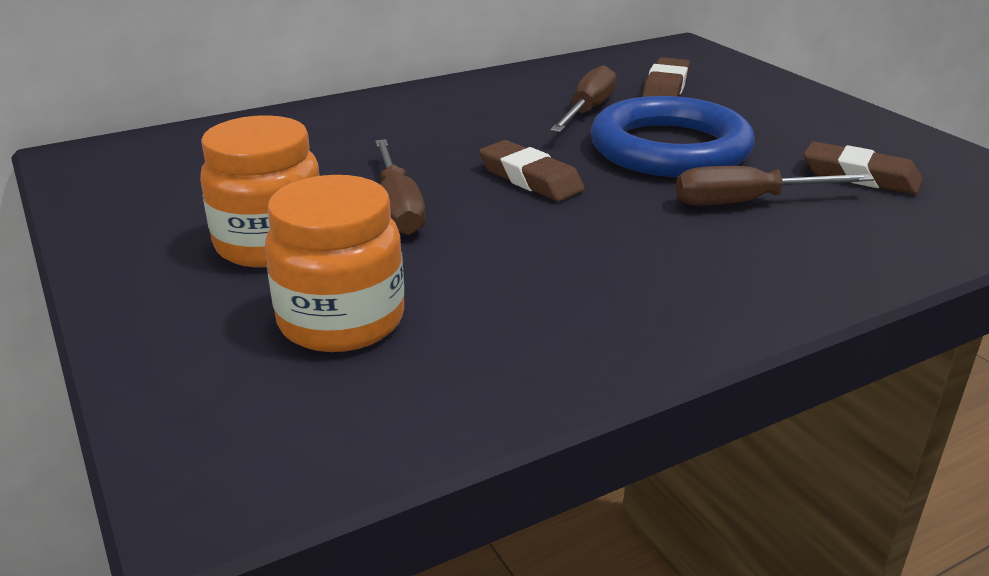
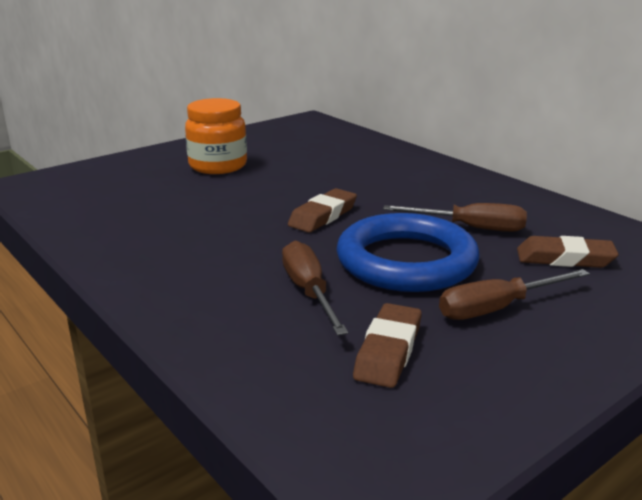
camera: 80 degrees right, 5 degrees down
orange jar [265,175,404,352] -> none
brown screwdriver [375,139,426,235] -> brown screwdriver moved to [439,269,590,320]

